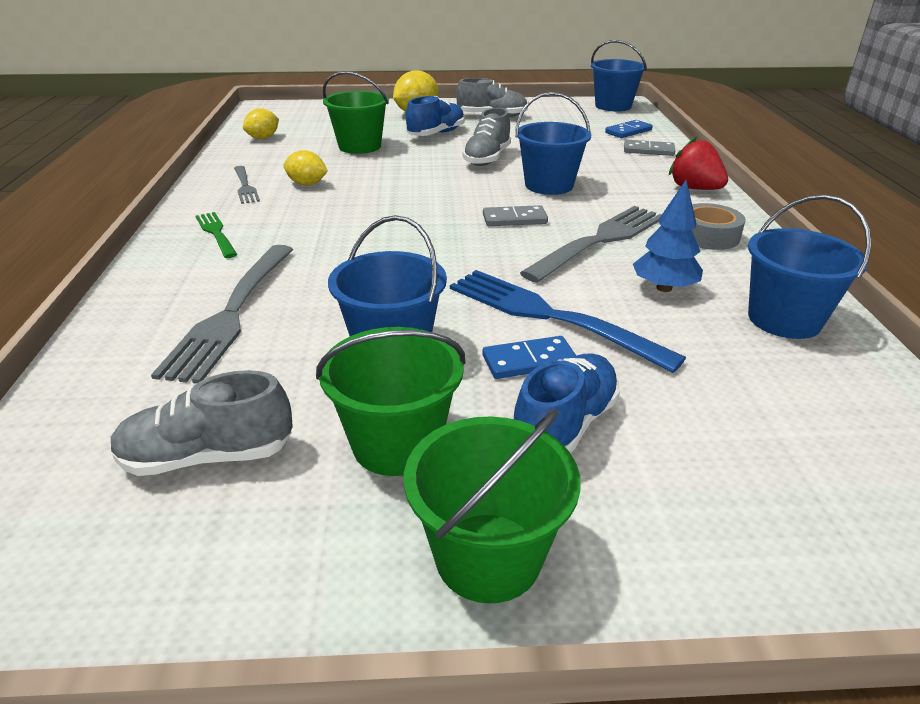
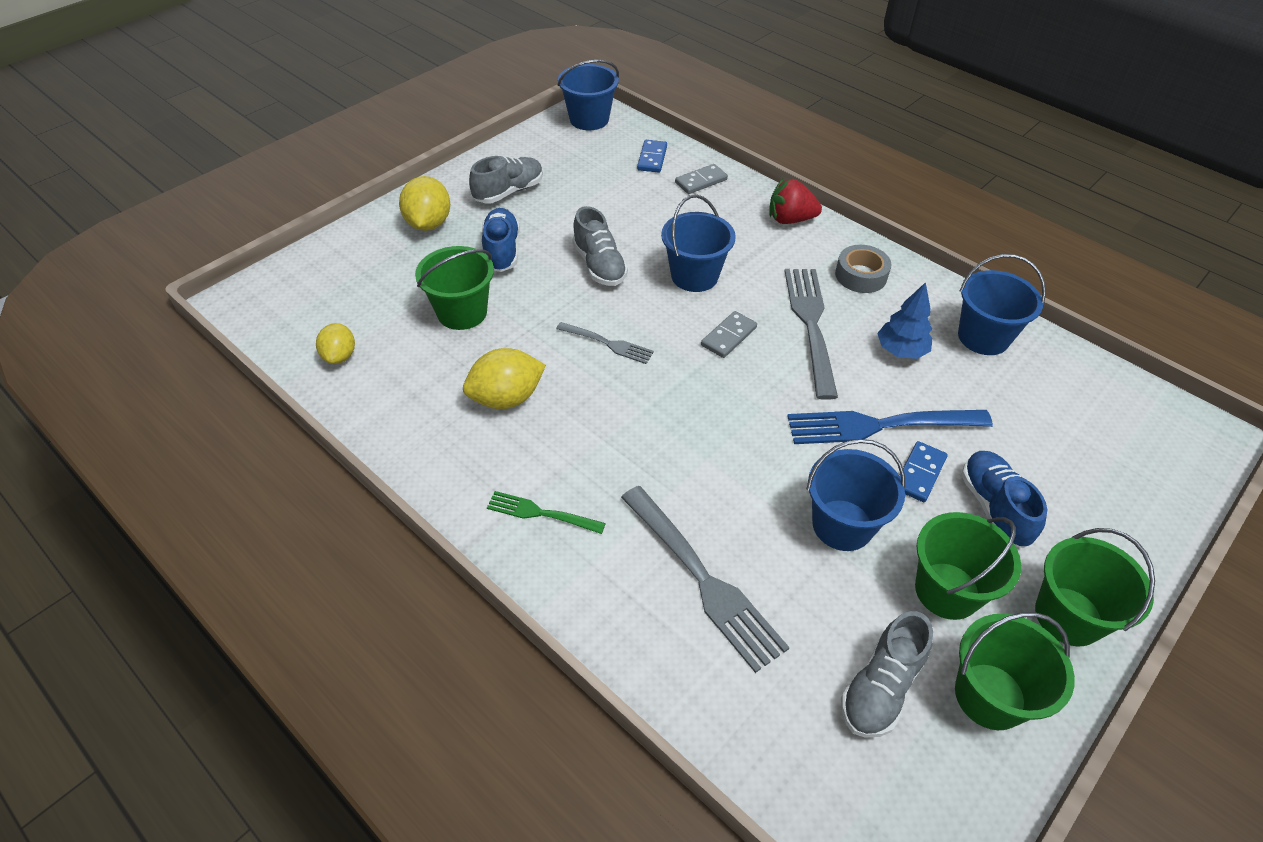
camera: 45 degrees left, 15 degrees up
grey fork [234,166,260,204] -> grey fork moved to [556,322,654,364]
yellow lemon [283,150,328,186] -> yellow lemon [463,348,546,409], size x1.55
none -> green bucket [955,612,1075,730]

